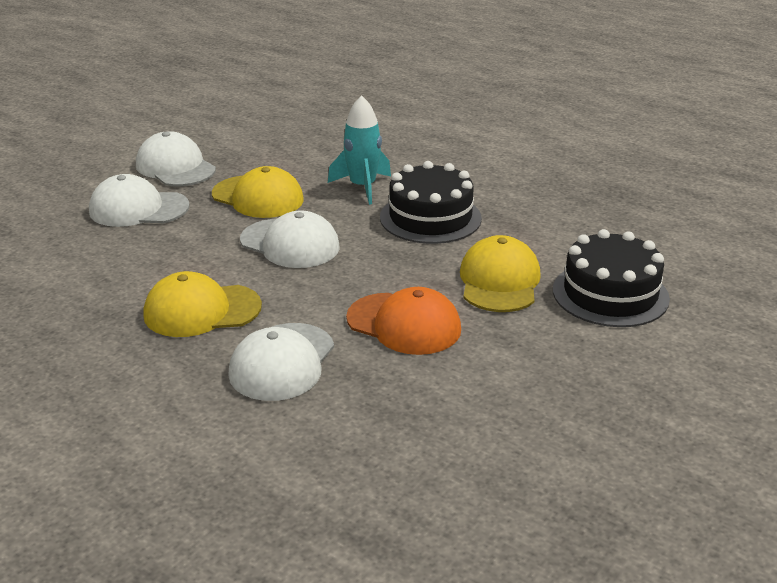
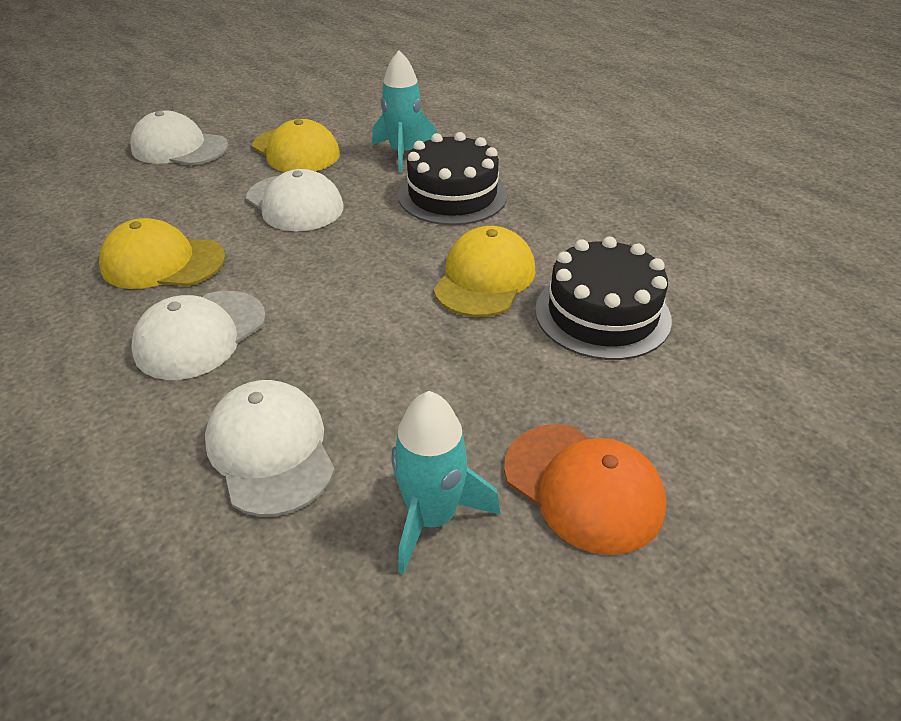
camera: 15 degrees right, 10 degrees up
white cap [136,131,216,186] -> white cap moved to [205,380,335,517]
orange cap [346,287,461,355] -> orange cap moved to [504,424,666,555]
none -> turquoise rocket [391,391,501,574]

